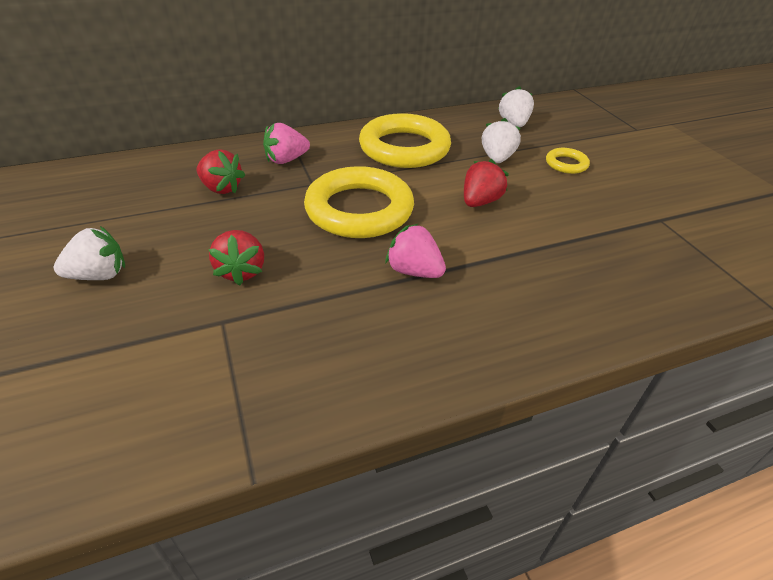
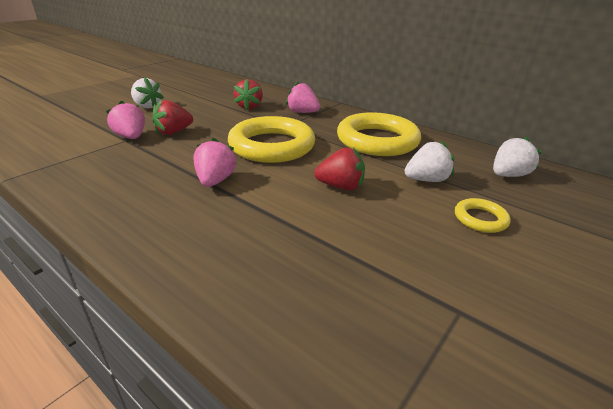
camera: 60 degrees right, 10 degrees down
none -> pink strawberry [106,100,145,139]

